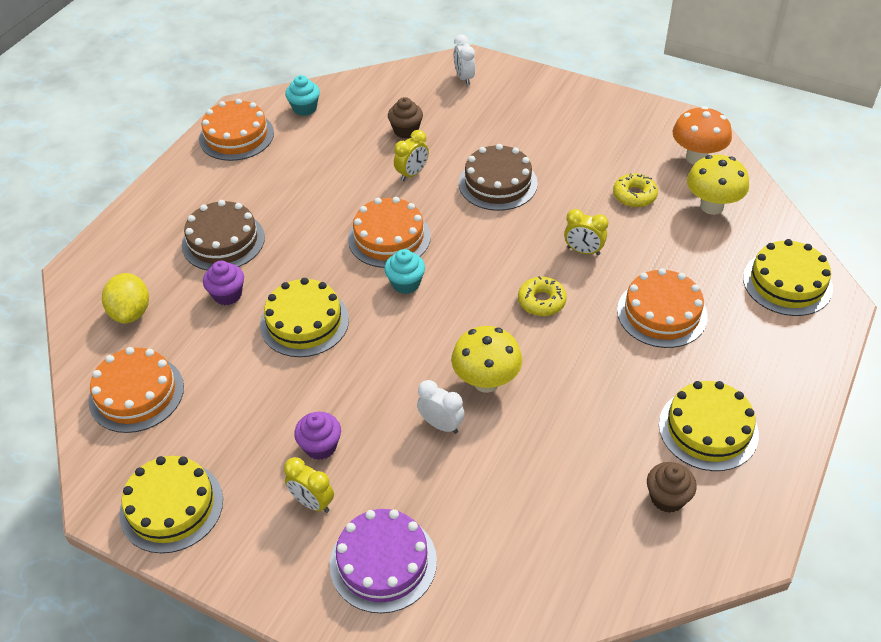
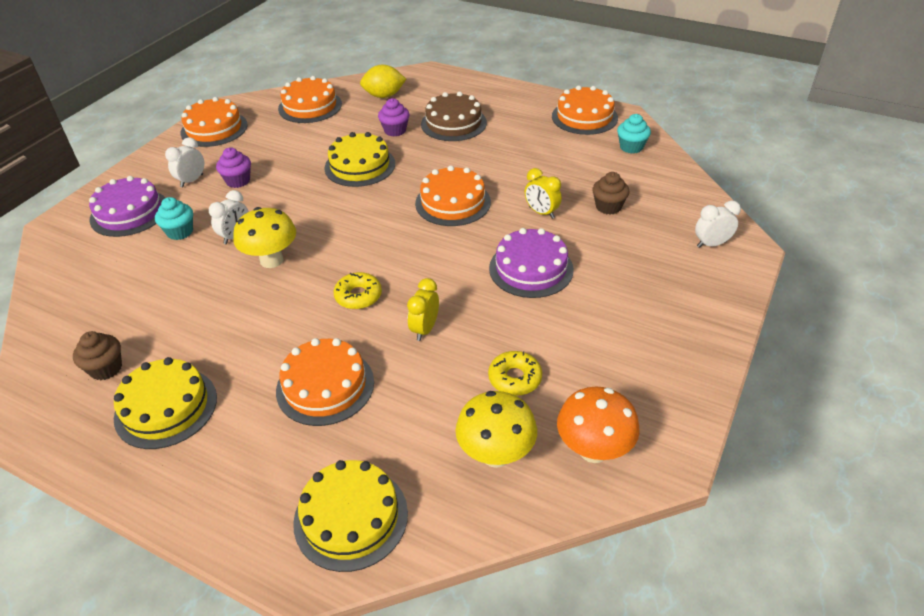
camera: 90 degrees right, 5 degrees down
yellow cake [119,456,223,553] -> orange cake [181,97,248,147]
yellow clock [284,457,334,513] -> white clock [165,137,204,187]
turquoise cupcake [384,249,425,294] -> turquoise cupcake moved to [155,197,193,240]
brown cake [459,144,538,211] -> purple cake [489,228,574,298]

